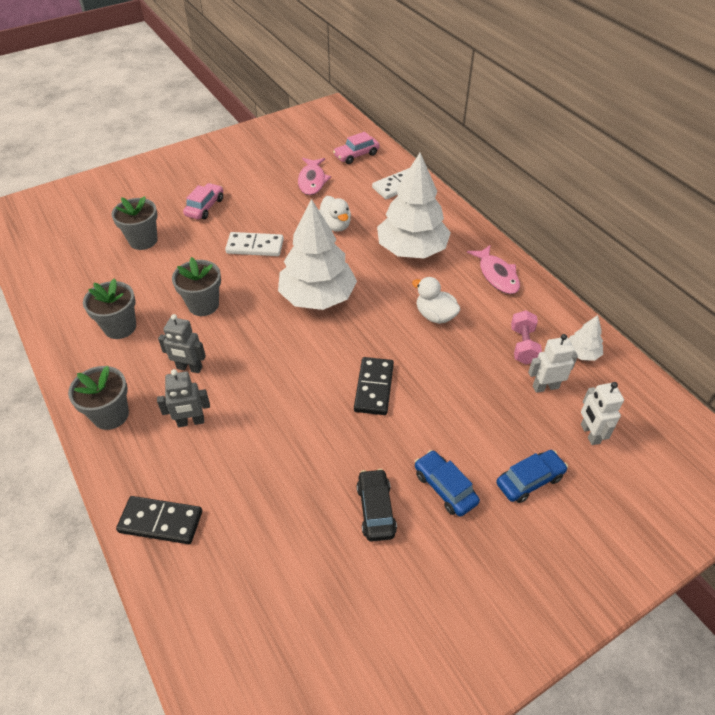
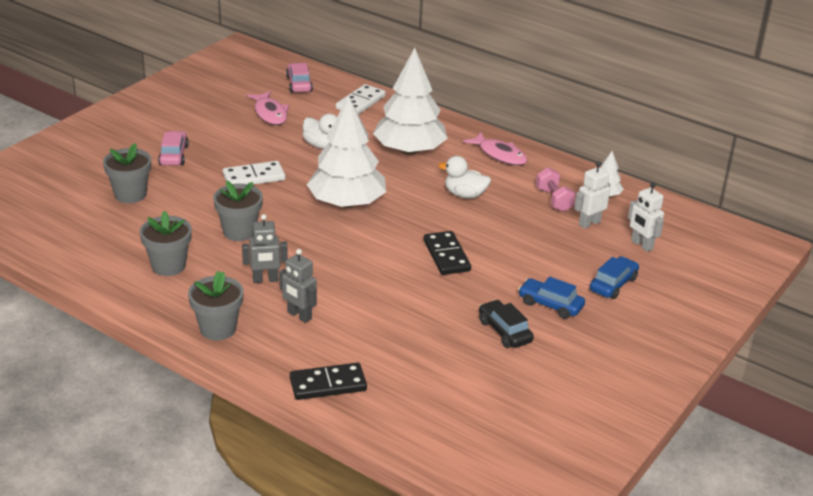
camera: 25 degrees left, 15 degrees down
grey robot [157,369,210,427] -> grey robot turned 75 degrees clockwise [279,249,317,323]
pink car [333,132,380,164] -> pink car turned 135 degrees clockwise [286,63,313,93]

